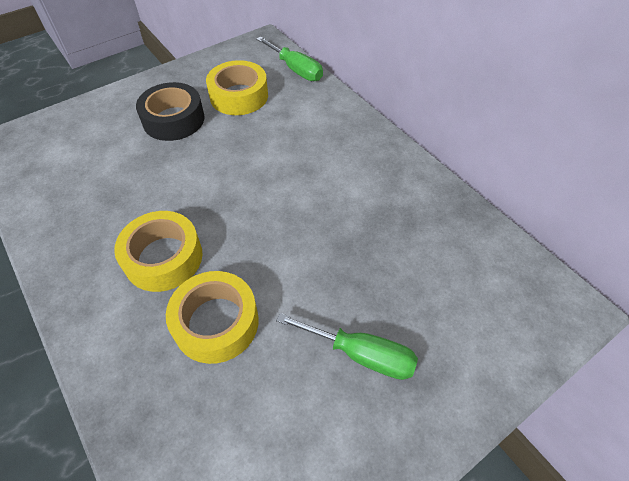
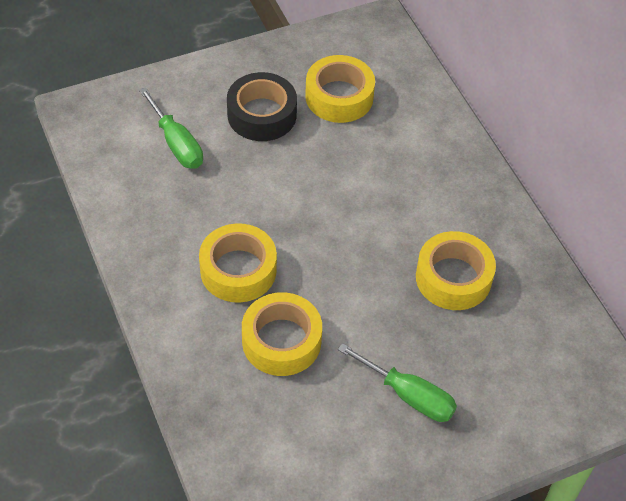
camera: 10 degrees right, 0 degrees up
green screwdriver [256,36,323,81] -> green screwdriver moved to [139,87,203,169]
none -> yellow tape [416,231,496,310]

